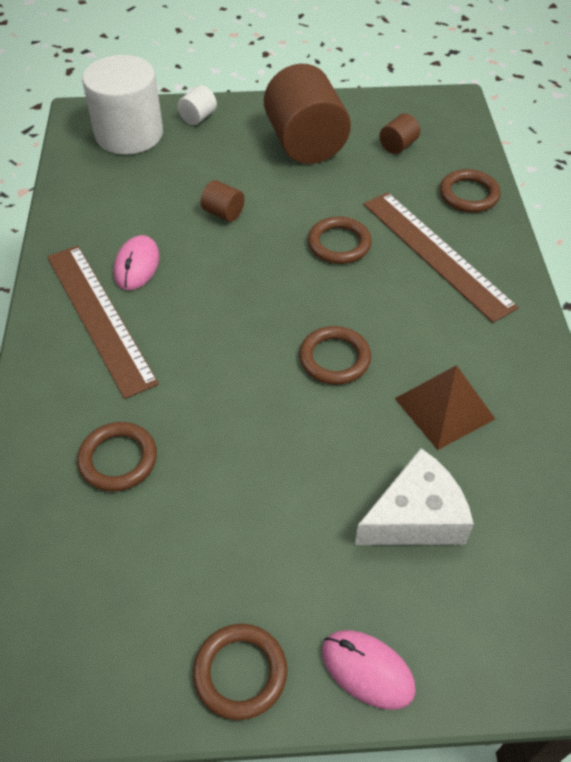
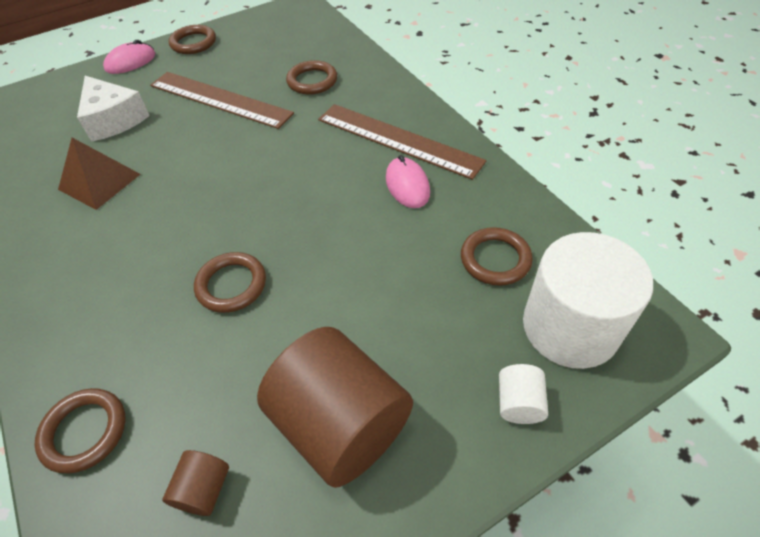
camera: 155 degrees right, 0 degrees up
brown cylinder [201,180,245,222] -> none
brown ring [299,326,371,385] -> brown ring moved to [461,227,533,286]
pink mouse [322,630,416,710] -> pink mouse turned 45 degrees counterclockwise [103,40,155,74]
white cheese [355,448,474,545] -> white cheese turned 75 degrees counterclockwise [77,76,150,142]
brown ruler [363,192,519,323] -> brown ruler moved to [150,72,294,129]

